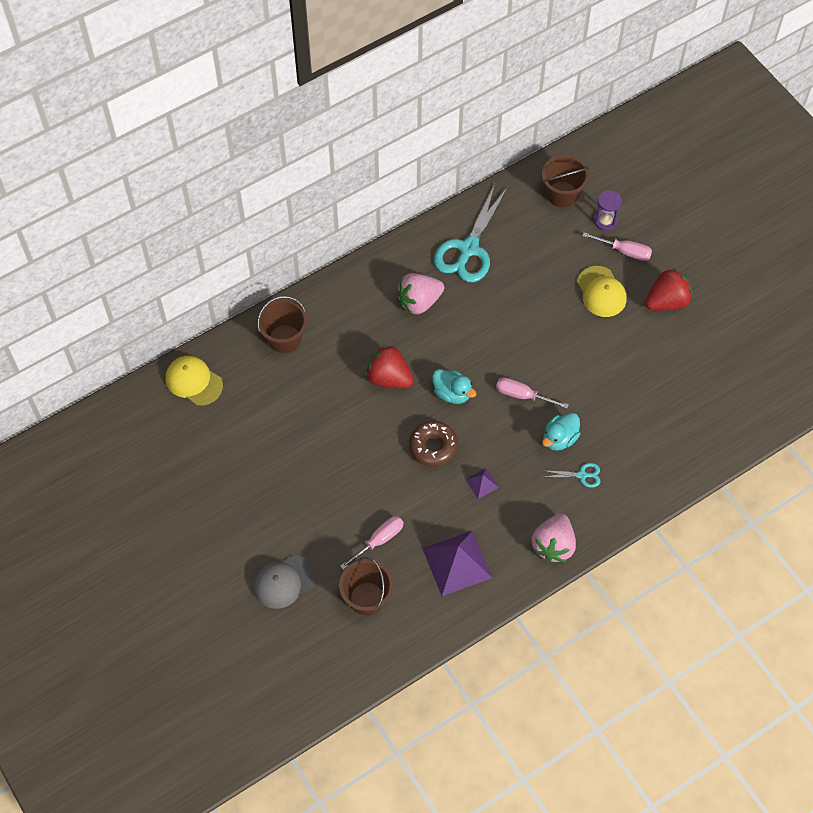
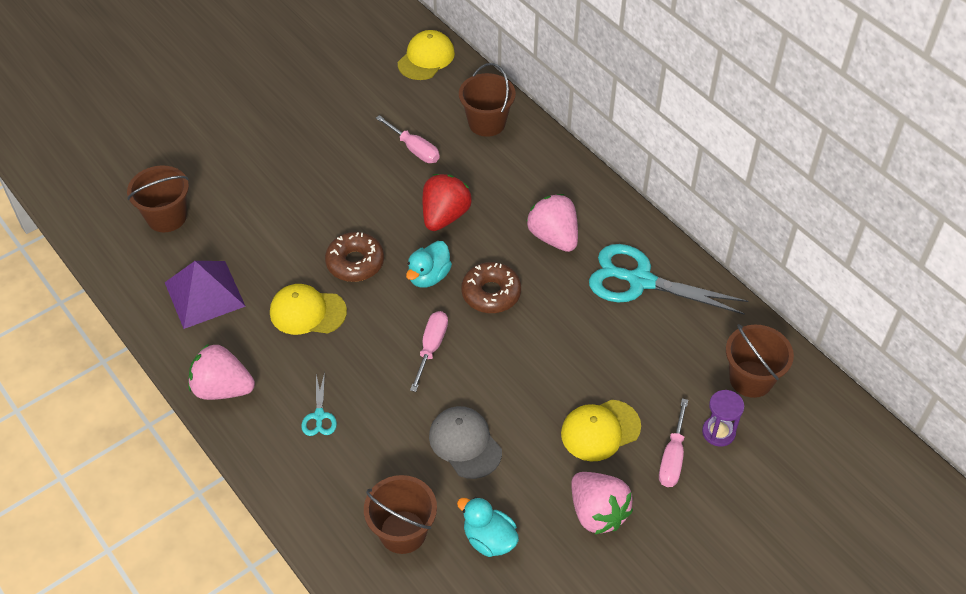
camera: 85 degrees right, 10 degrees down
grey cap [253,555,317,609] -> grey cap moved to [429,406,502,479]
pink screwdriver [340,516,404,570] -> pink screwdriver moved to [376,115,440,163]
purple pyramid [465,469,499,499] -> yellow cap [270,284,347,335]
turquoise duck [542,413,580,451] -> turquoise duck moved to [457,497,519,557]
red strawberry [645,268,693,311] -> pink strawberry [571,472,633,535]
none -> brown bucket [364,475,437,554]
none -> brown donut [461,262,521,313]

